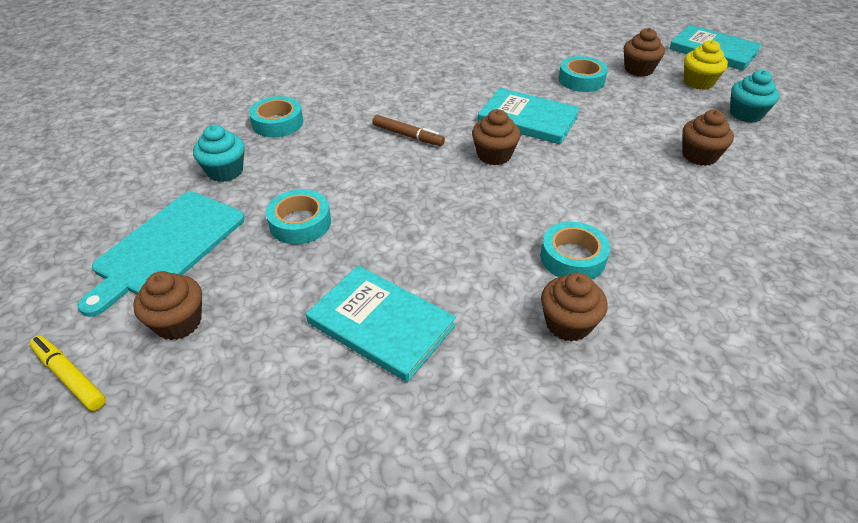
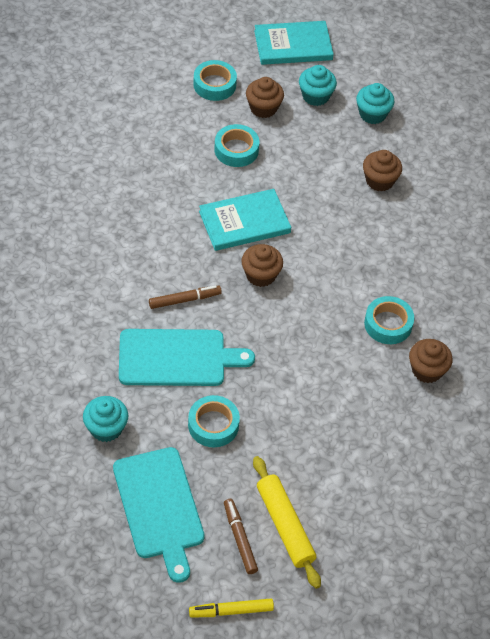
camera: 50 degrees left, 10 degrees up
brown cupcake [133,271,202,340] -> brown marker [224,499,258,574]
turquoise tape [249,96,303,137] -> turquoise tape moved to [193,60,237,101]
turquoise book [306,265,456,382] -> none
yellow cupcake [684,40,728,90] -> turquoise cupcake [299,65,337,106]
none -> turquoise cutting board [119,329,255,386]
none -> yellow rolling pin [253,456,321,589]

